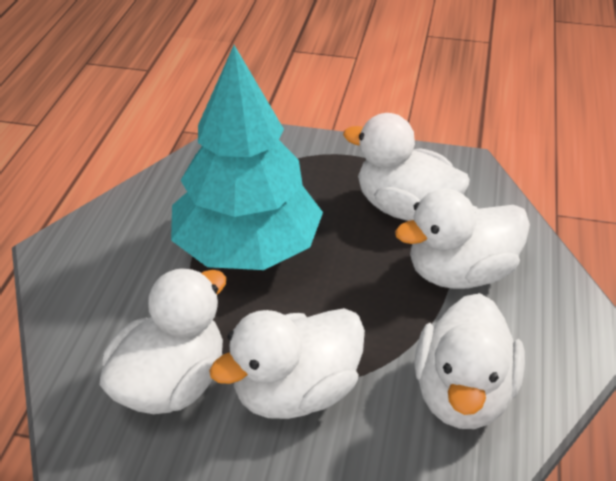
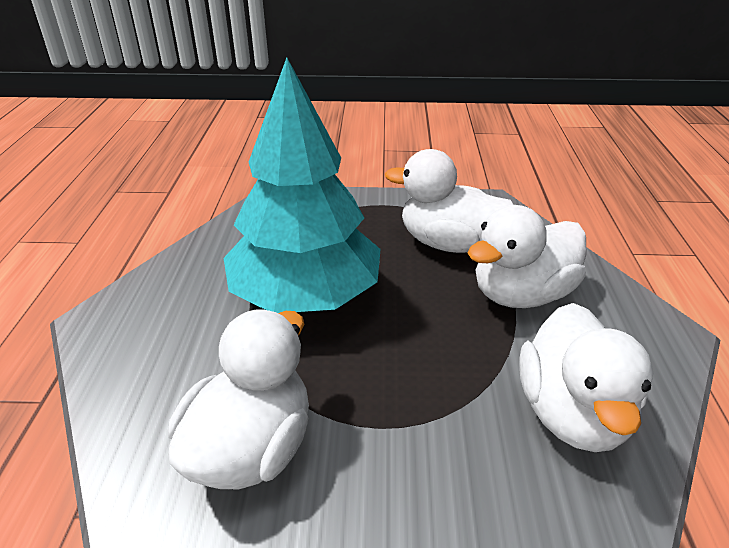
camera: 10 degrees left, 5 degrees down
white duck [209,308,365,419] -> none

